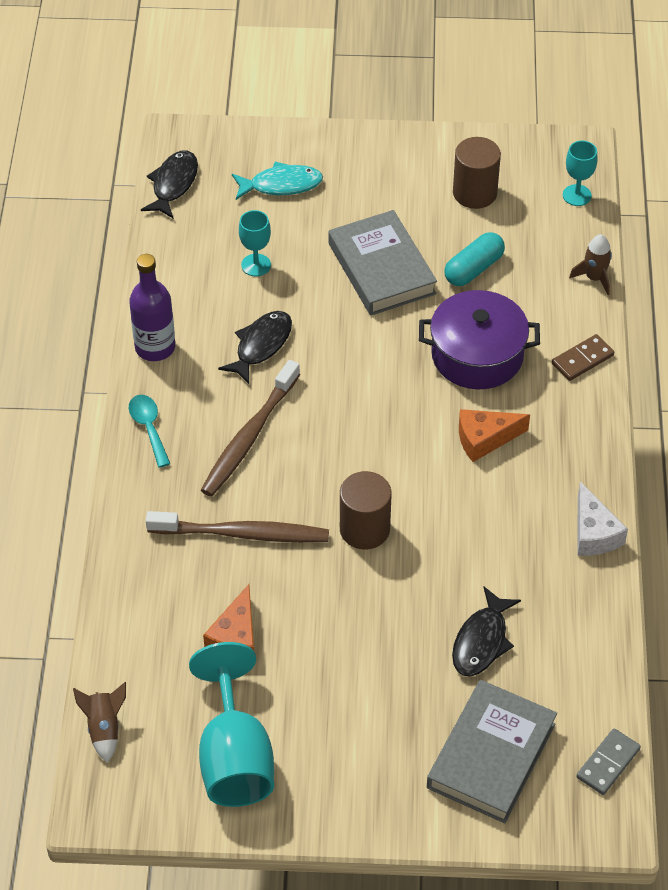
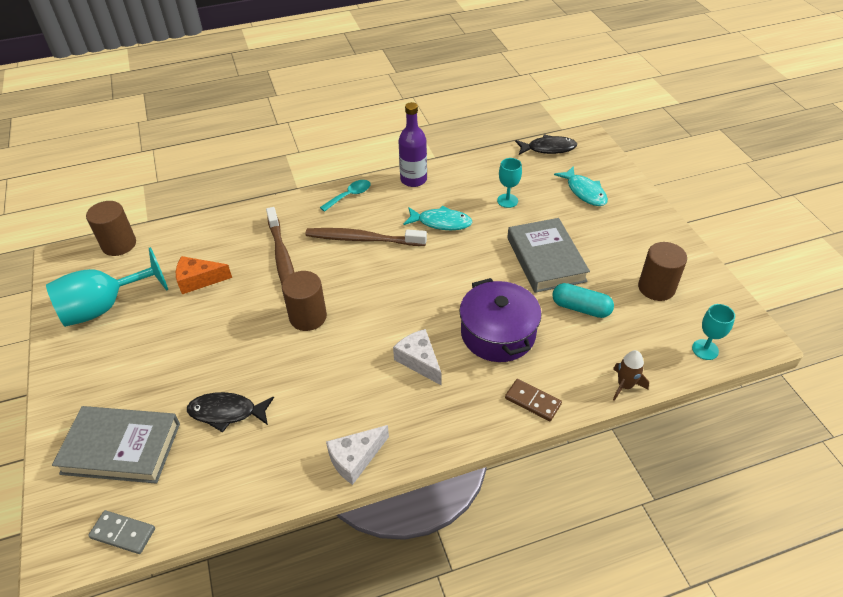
camera: 70 degrees right, 5 degrees down
brown rocket [73,682,126,763] -> brown cylinder [86,201,136,256]
black fish [218,311,292,384] -> turquoise fish [403,206,473,230]
grey book [329,210,437,316] -> grey book turned 60 degrees counterclockwise [507,218,590,293]
orange cheese [459,409,530,462] -> white cheese [393,329,441,385]

